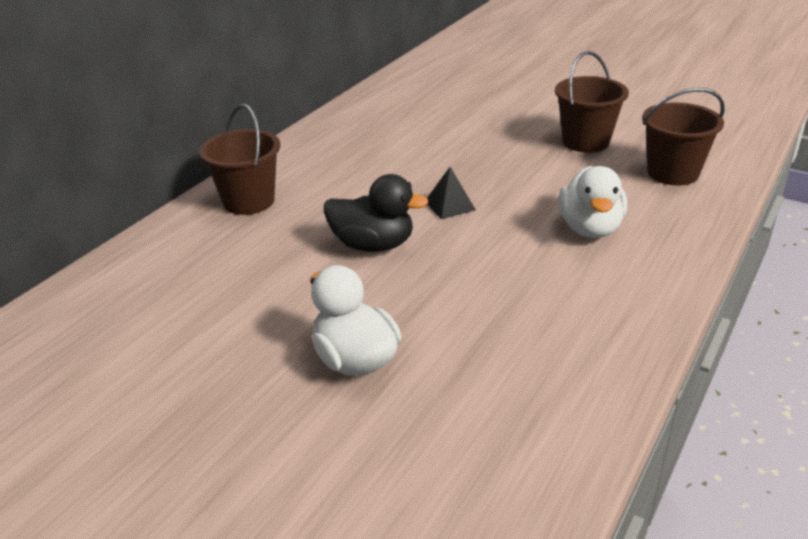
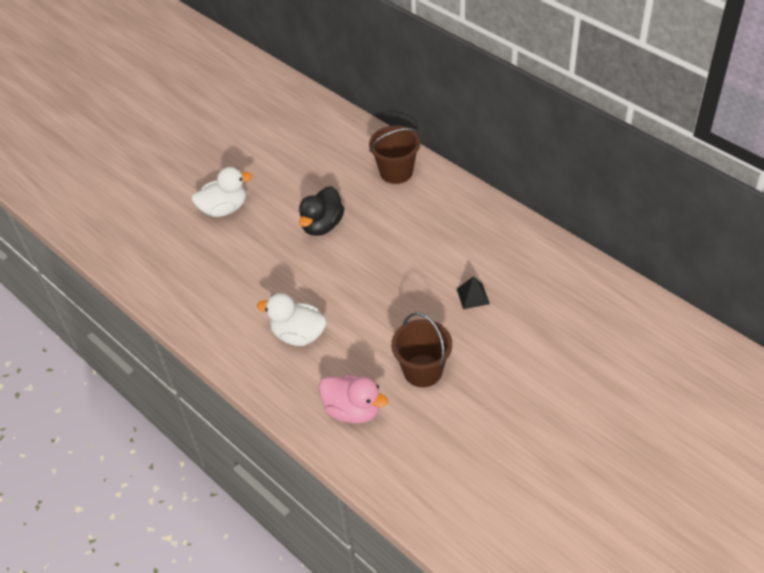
camera: 105 degrees right, 15 degrees up
black pyramid [427,167,476,219] -> black pyramid moved to [457,276,490,309]
brown bucket [642,88,725,186] -> pink duck [319,375,388,423]

